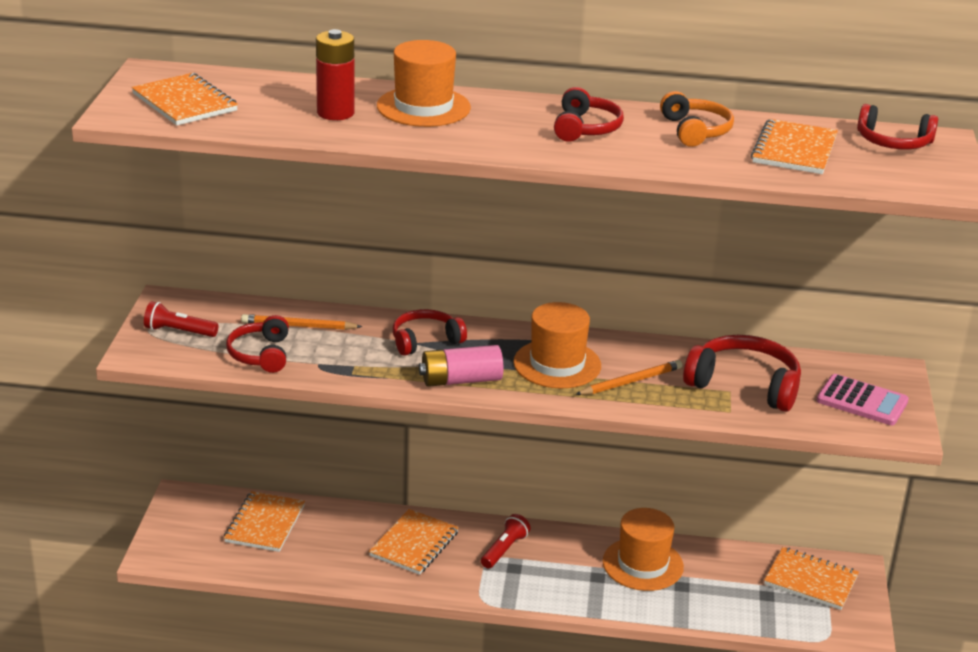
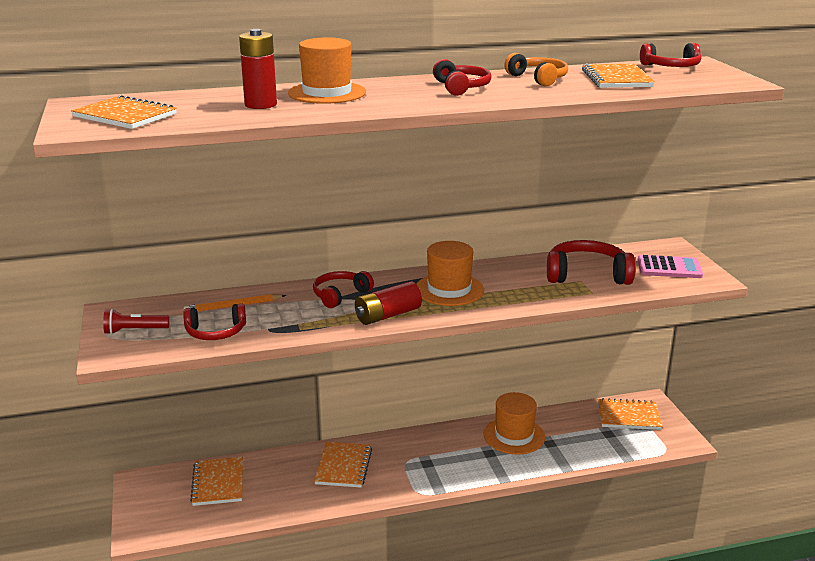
camera: 20 degrees left, 5 degrees down
red headphones [226,315,289,373] -> red headphones turned 75 degrees counterclockwise [183,304,246,340]
pink battery [419,345,503,387] -> red battery [355,281,422,325]
red flashlight [481,514,531,568] -> none
orange pencil [575,360,682,395] -> none

